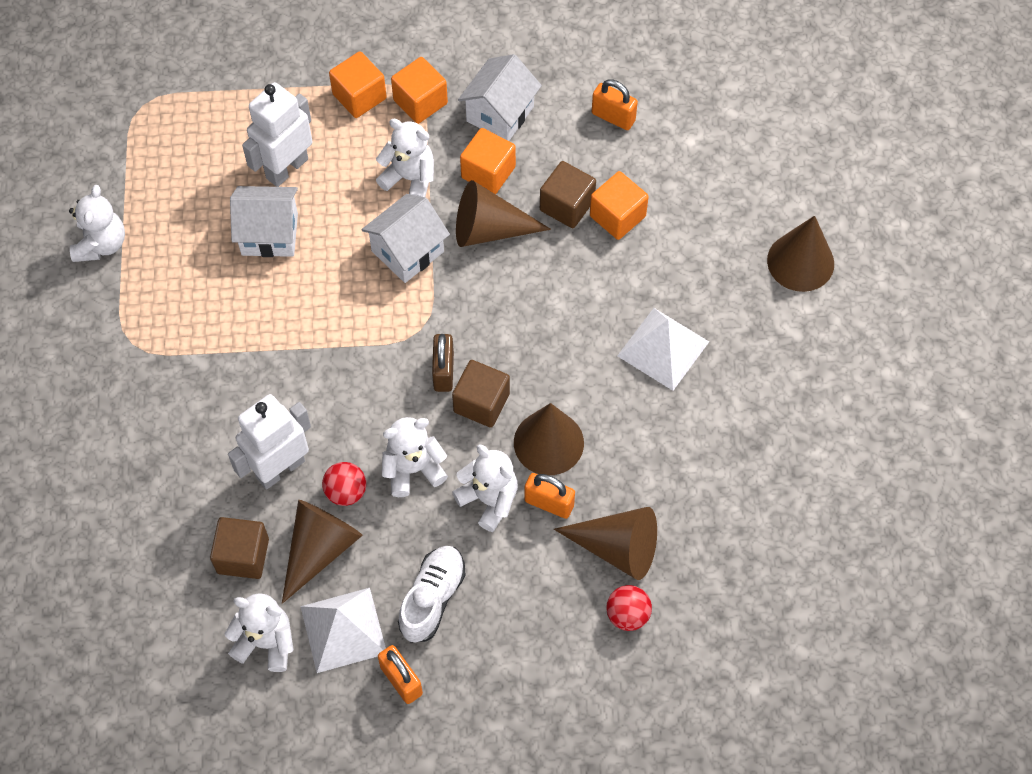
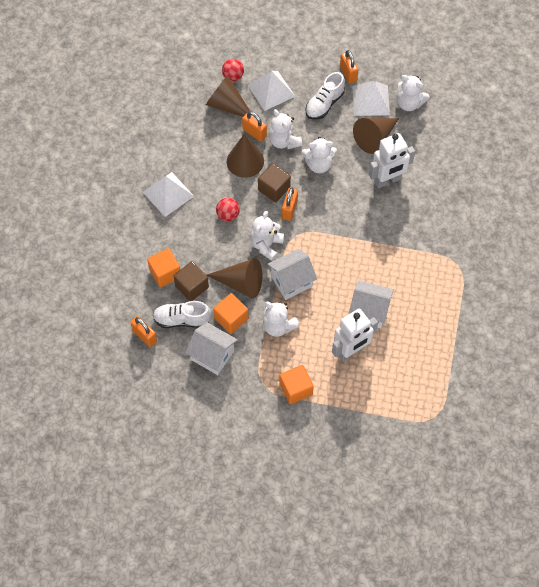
camera: 165 degrees left, 0 degrees up
white teddy bear [69,185,125,262] -> white teddy bear moved to [250,211,284,261]
brown cube [210,517,269,579] -> none
red ball [322,462,366,506] -> red ball moved to [216,198,240,221]
orange cube [391,57,448,124] -> none
brown padlock [432,334,454,392] -> orange padlock [282,188,298,221]
white house [458,54,542,141] -> white house turned 75 degrees clockwise [185,322,238,375]
brown cone [767,215,834,292] -> none
none -> white shoe [153,301,211,328]
none -> white pyramid [247,71,296,111]

